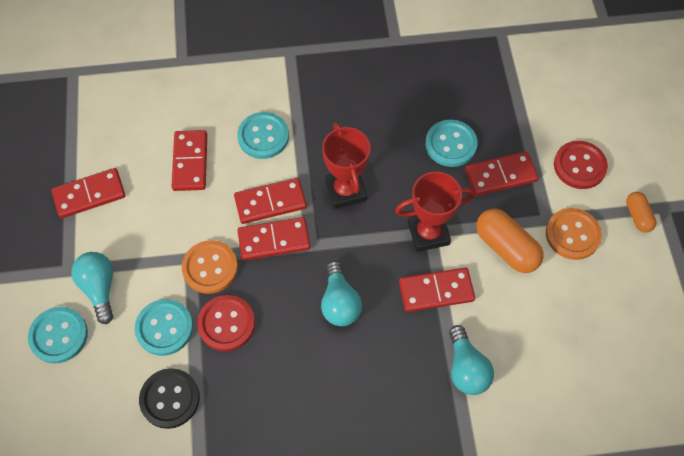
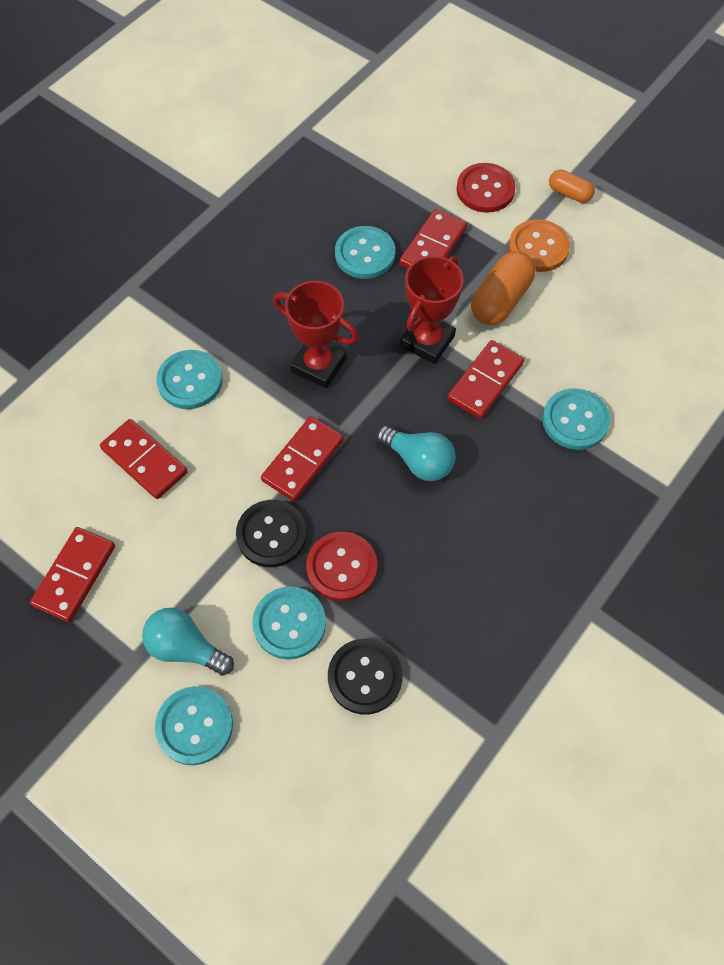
camera: 45 degrees left, 0 degrees up
orange button [182,240,238,294] -> black button [236,500,307,567]
red domino [234,178,307,224] -> none
turquoise light bulb [449,325,494,395] -> turquoise button [542,388,610,450]
orange capsule [476,209,544,273] -> orange capsule turned 60 degrees counterclockwise [471,251,536,325]

